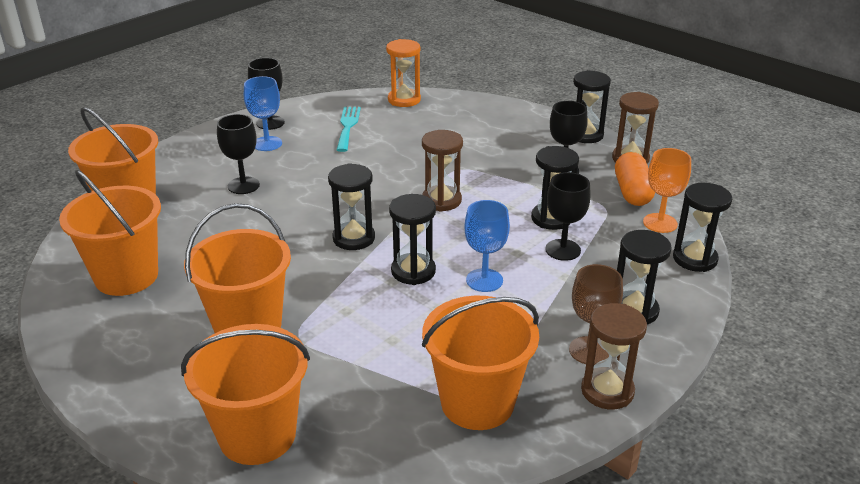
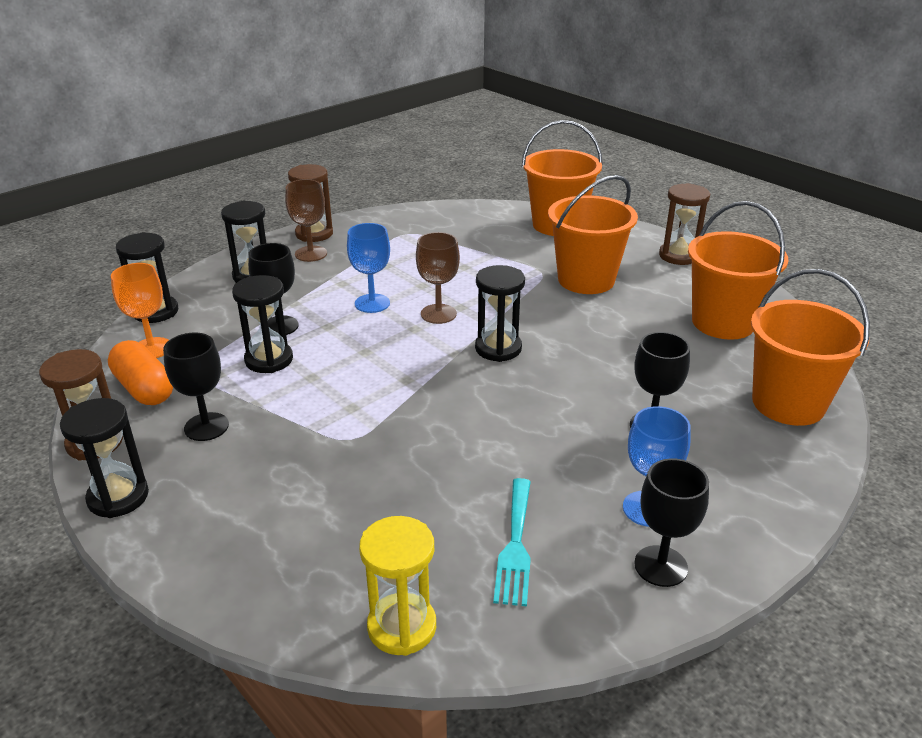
camera: 175 degrees left, 0 degrees up
orange hourglass [386,39,421,107] -> yellow hourglass [359,516,436,656]
black hourglass [389,194,436,285] -> brown goblet [416,232,460,324]
brown hourglass [422,130,463,212] -> brown hourglass moved to [659,183,710,265]
orange bucket [422,296,539,430] -> none
orange capsule [615,152,655,206] -> orange capsule turned 45 degrees counterclockwise [108,340,173,405]

